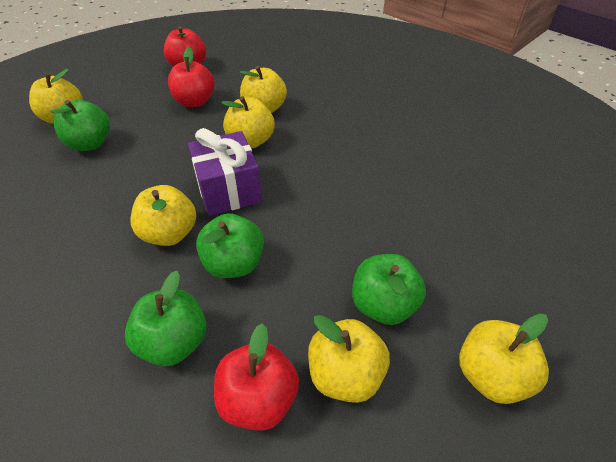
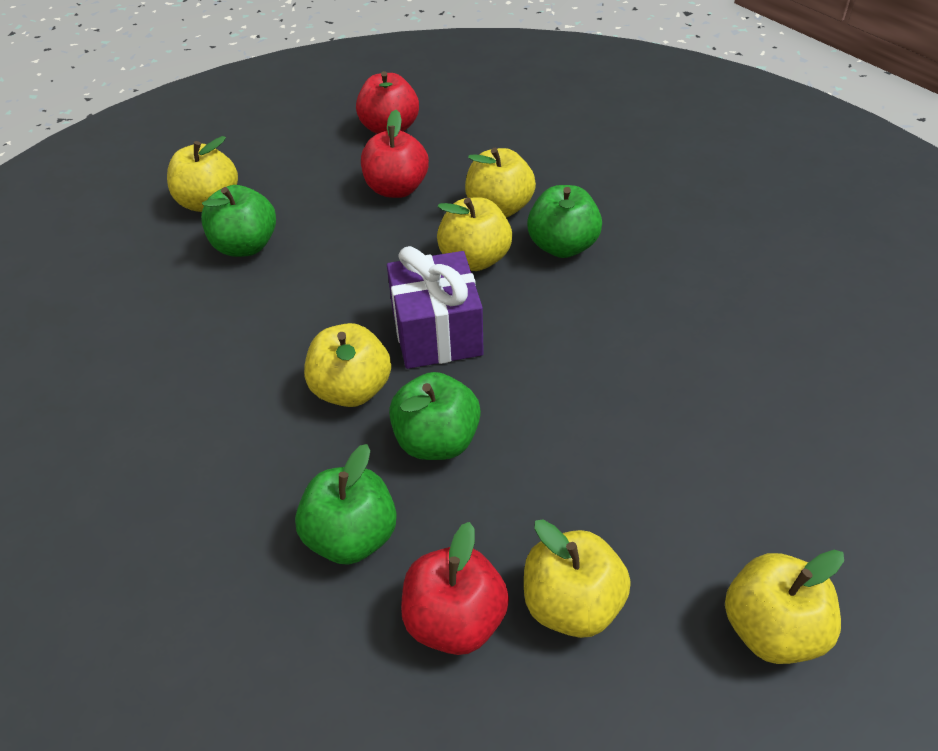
camera: 10 degrees right, 0 degrees up
green apple [352,254,426,325] -> green apple moved to [527,185,602,258]

